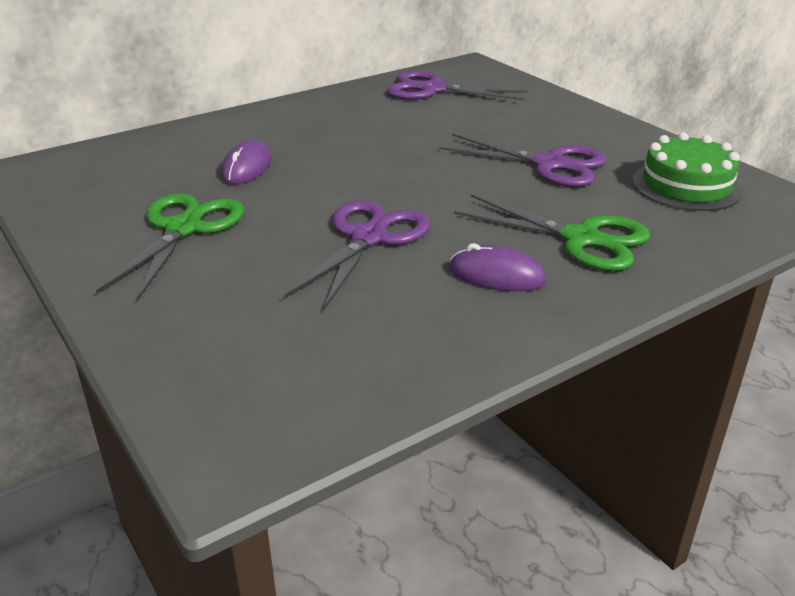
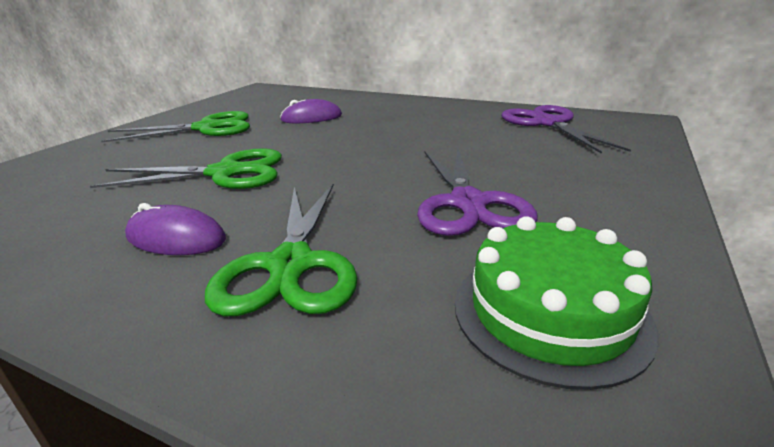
camera: 60 degrees right, 5 degrees down
purple scissors [284,200,430,309] -> green scissors [90,148,282,189]
purple mouse [449,243,547,291] -> purple mouse turned 60 degrees counterclockwise [125,203,226,255]

